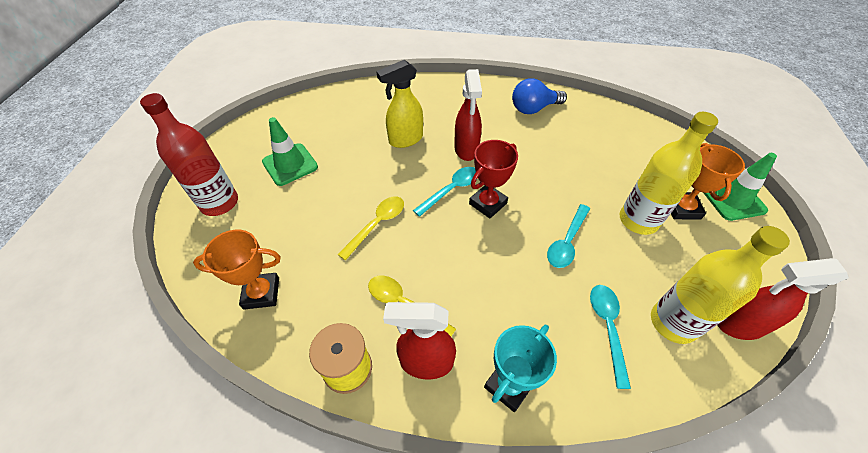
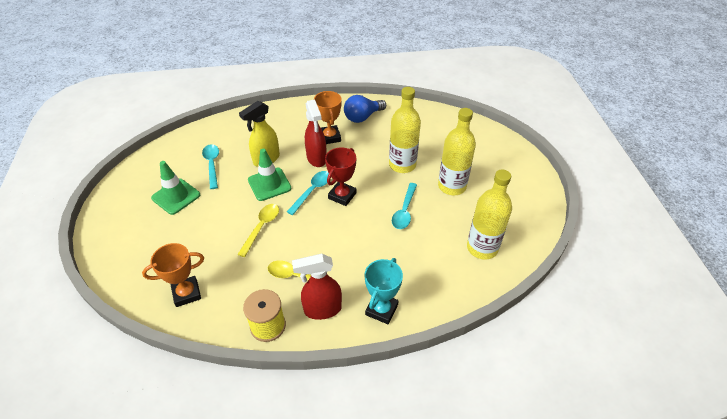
camera: 15 degrees left, 5 degrees down
red bottle [140,93,238,216] -> none
turquoise spoon [590,285,631,389] -> turquoise spoon moved to [202,144,219,189]
orange trophy [671,143,745,220] -> orange trophy moved to [314,91,342,144]
green traffic cone [704,153,777,221] -> green traffic cone moved to [248,149,291,201]
red spray bottle [718,258,849,340] -> none
none -> yellow bottle [389,87,421,173]

